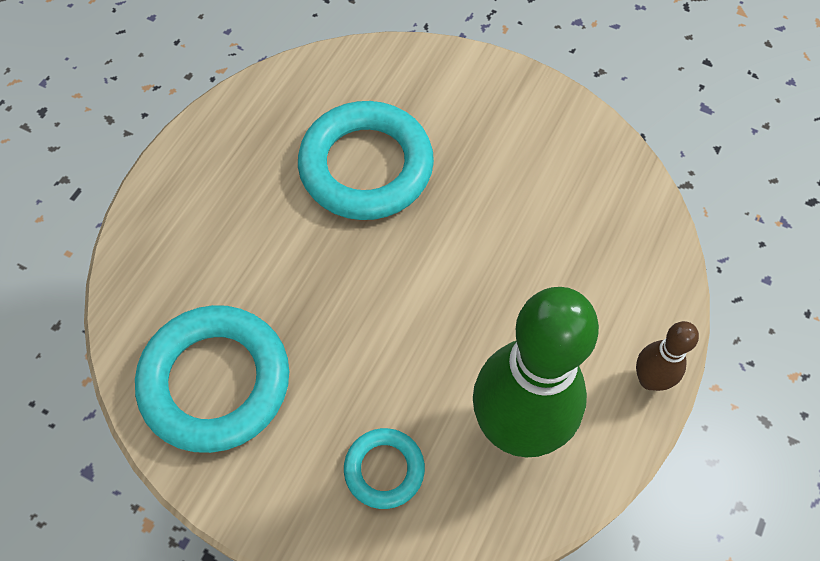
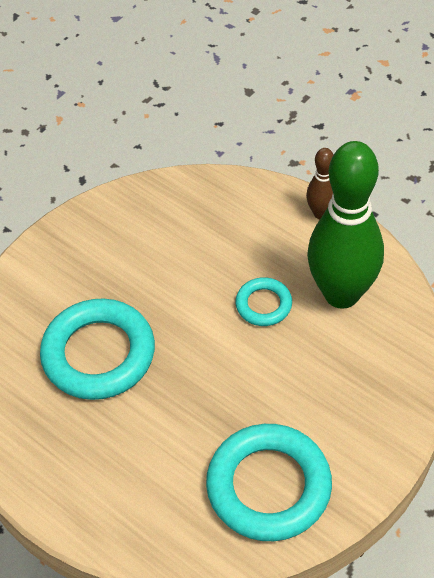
camera: 75 degrees left, 10 degrees down
turquoise ring [344,428,425,509] -> turquoise ring moved to [236,277,292,326]

